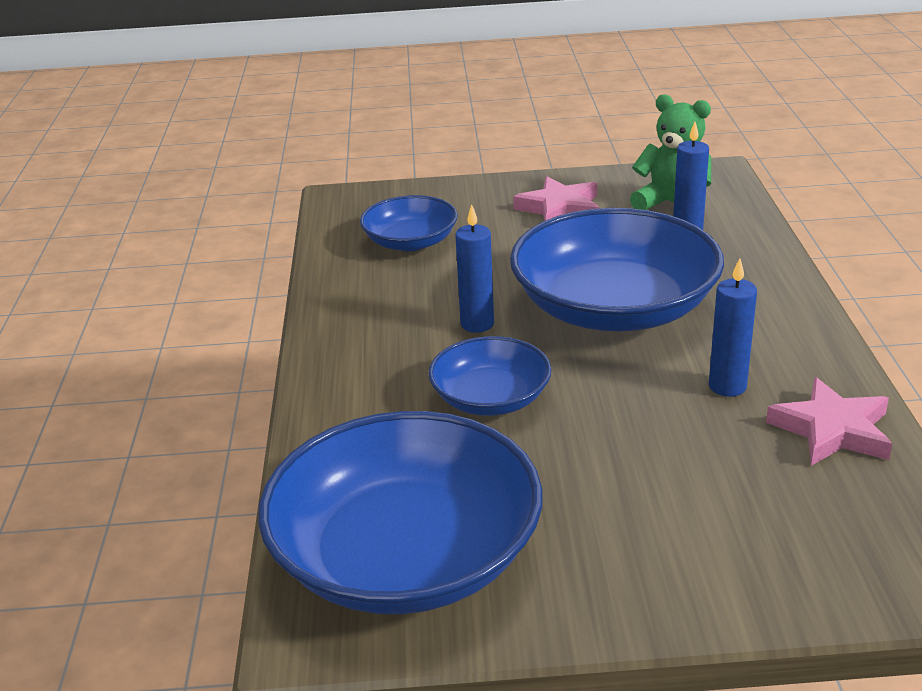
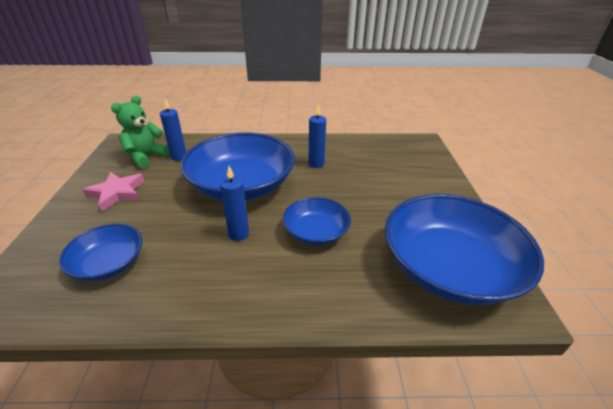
camera: 90 degrees left, 5 degrees up
pink star [766,377,892,466] -> none

